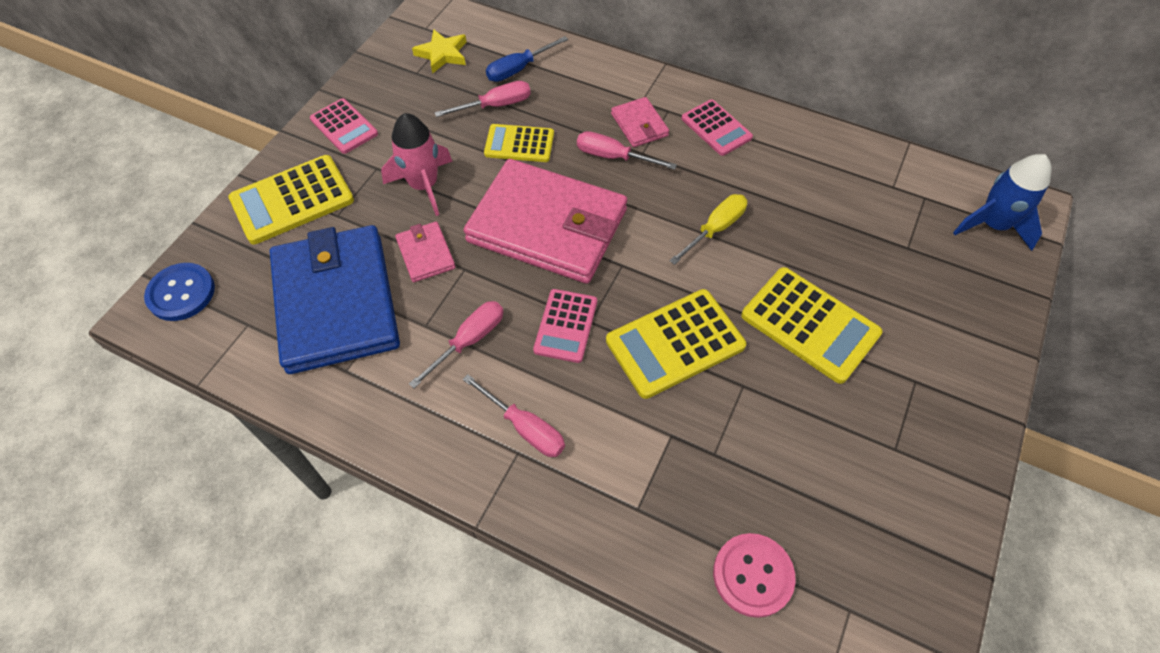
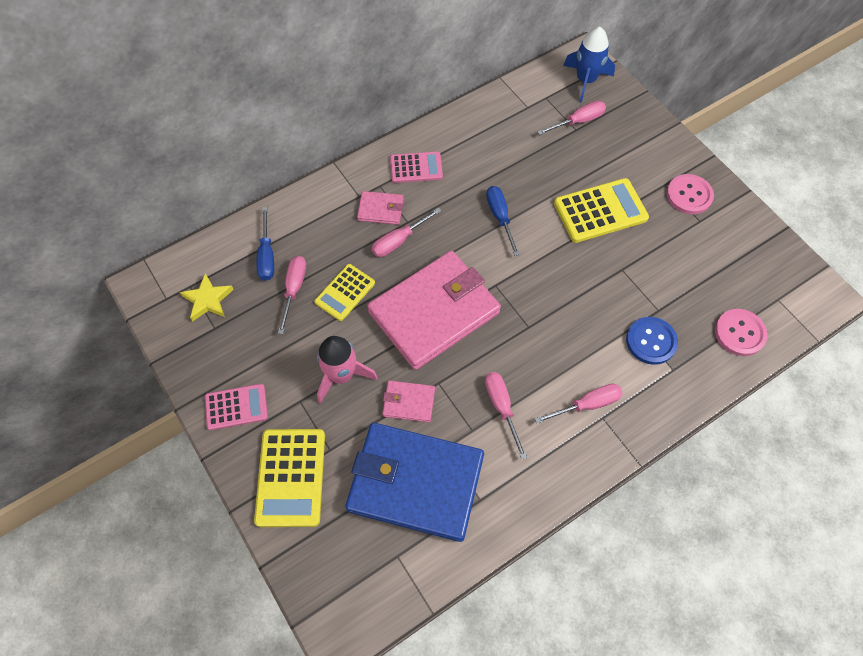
camera: 60 degrees left, 5 degrees up
blue button [144,263,215,321] -> blue button moved to [626,317,678,365]
pink calculator [533,289,597,363] -> none
yellow calculator [606,289,746,399] -> none
yellow screwdriver [669,194,747,265] -> blue screwdriver [486,186,520,256]
none -> pink screwdriver [538,101,606,135]
none -> pink button [667,174,714,214]

